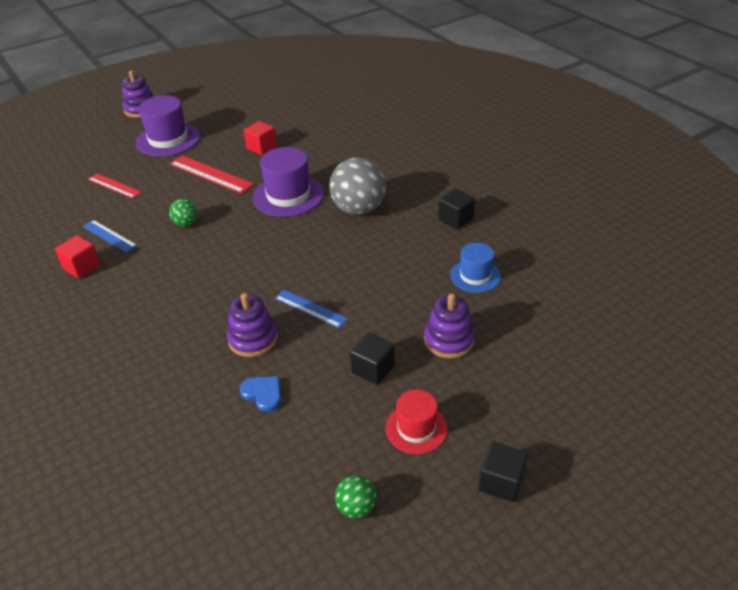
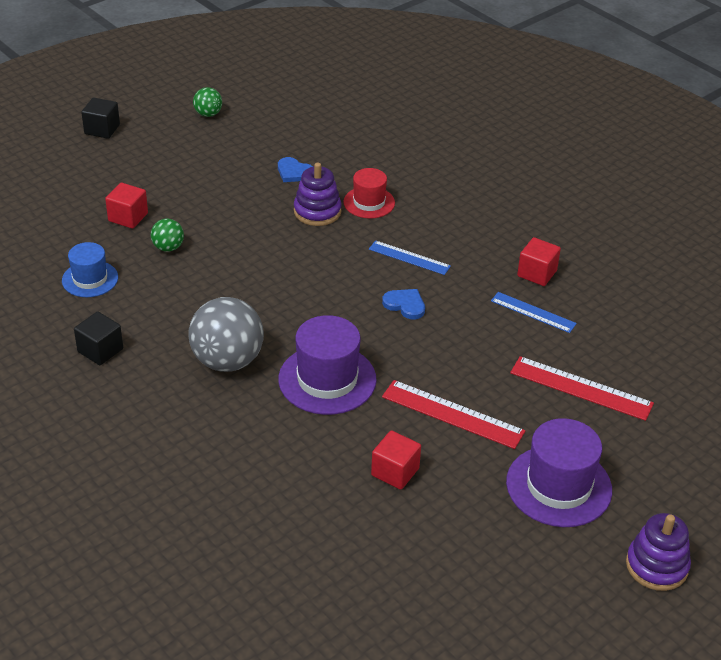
camera: 170 degrees right, 0 degrees up
red ruler [88,174,142,198] -> red ruler [510,356,654,421], size x1.53
green ball [169,199,198,226] -> green ball moved to [151,219,184,252]
blue ruler [275,290,348,328] -> blue ruler moved to [369,240,451,275]
black cube [350,332,395,385] -> none
red hat [386,390,447,454] -> red hat moved to [343,168,395,219]
purple stacking toy [424,293,475,358] -> red cube [105,183,148,229]
none -> blue heart [382,289,425,319]

